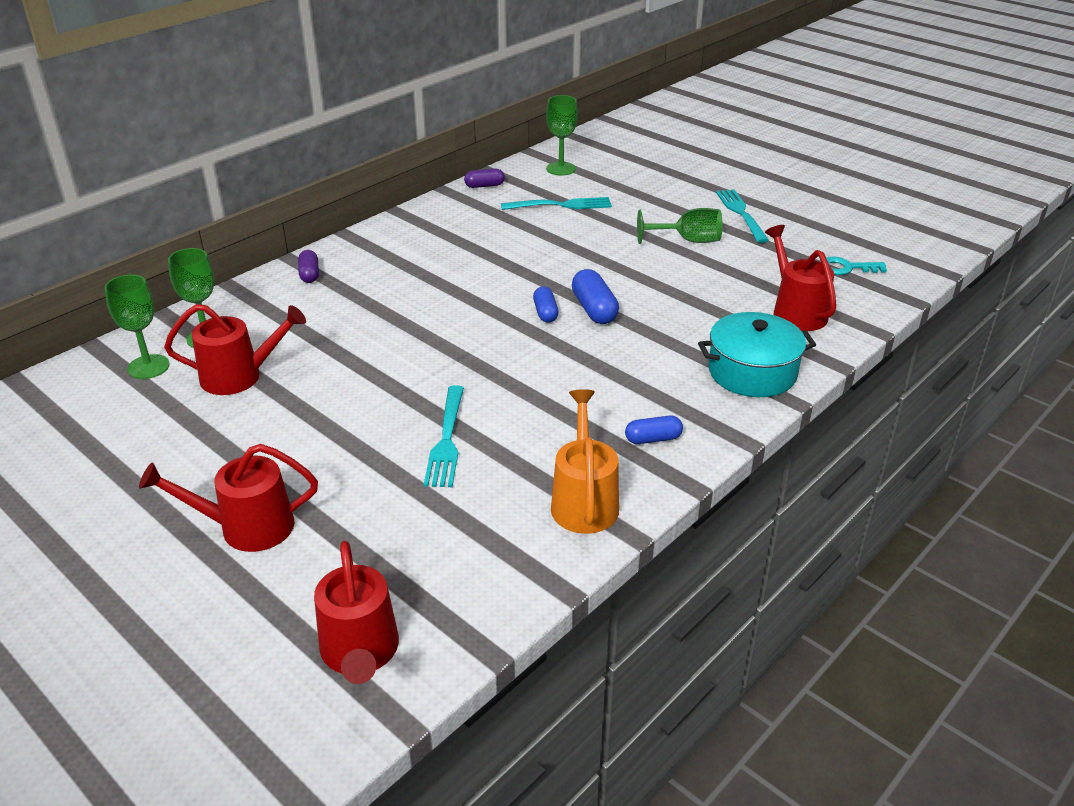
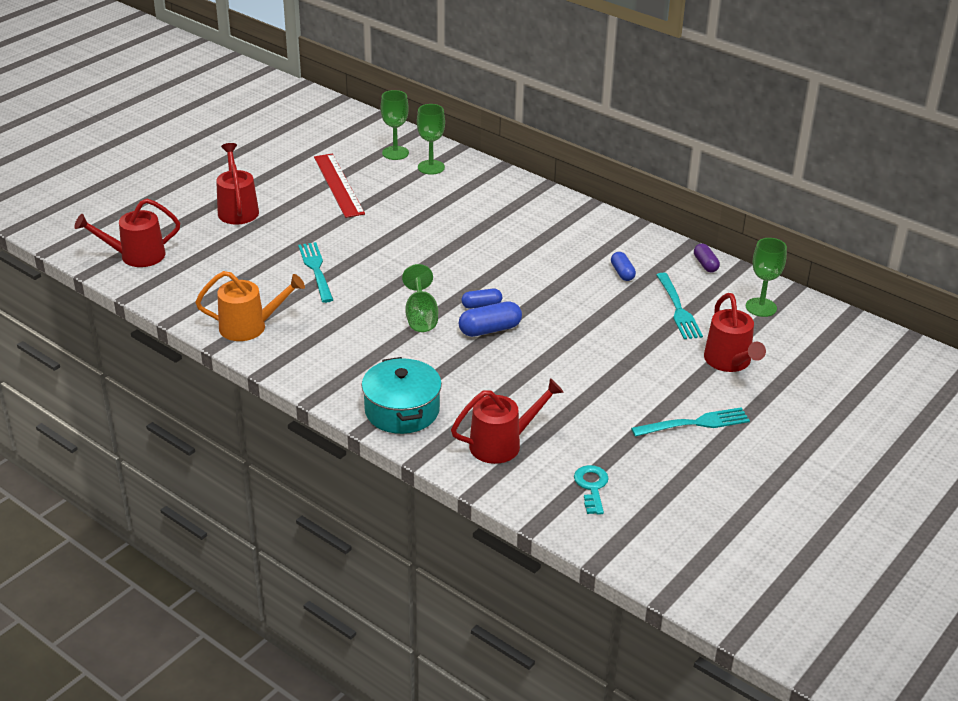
camera: 85 degrees right, 0 degrees up
red watering can [164,304,306,395] -> red watering can moved to [704,293,766,372]
purple capsule [298,250,319,283] -> none
turquoise fork [424,385,464,487] -> turquoise fork turned 75 degrees clockwise [298,242,333,303]
blue capsule [625,415,683,444] -> blue capsule moved to [611,252,636,281]
green goblet [637,208,722,244] -> green goblet moved to [402,264,438,332]
none -> red ruler [314,153,365,218]

